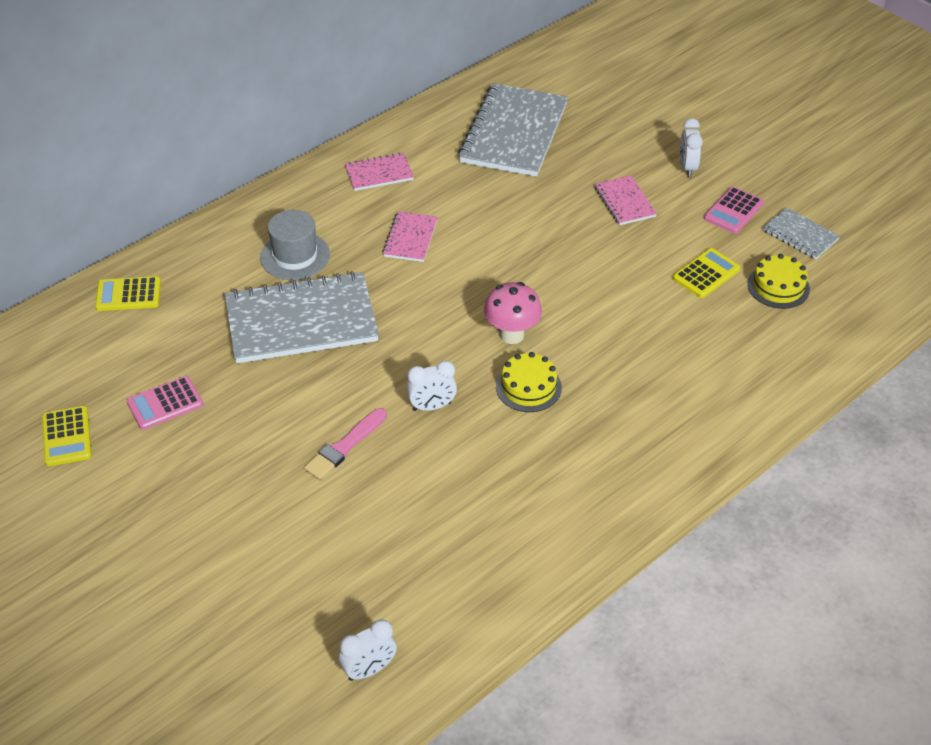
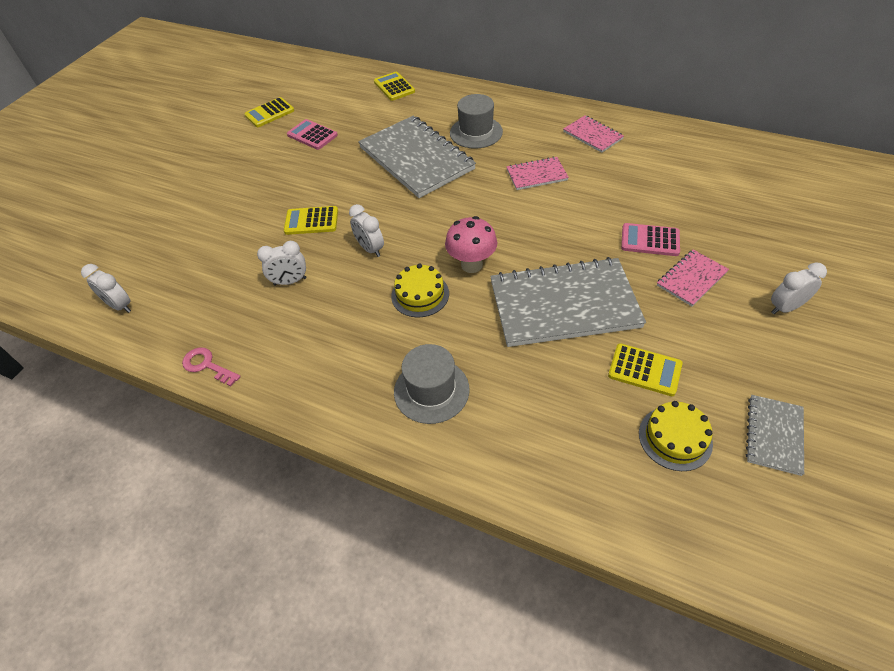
camera: 70 degrees right, 5 degrees up
pink brush [304,408,387,480] -> yellow calculator [284,206,338,235]
grey notebook [458,83,568,177] -> grey notebook moved to [490,257,646,347]
pink calculator [704,186,764,234] -> pink calculator moved to [621,223,680,256]
none -> pink key [182,347,241,387]
none -> white clock [257,241,306,285]
none -> grey hat [394,344,469,424]

